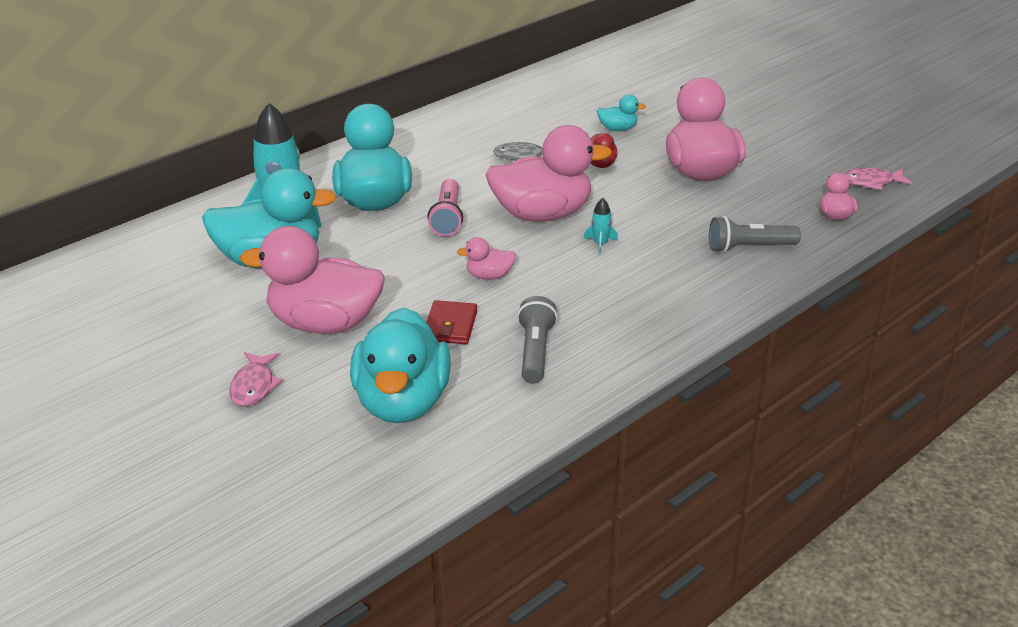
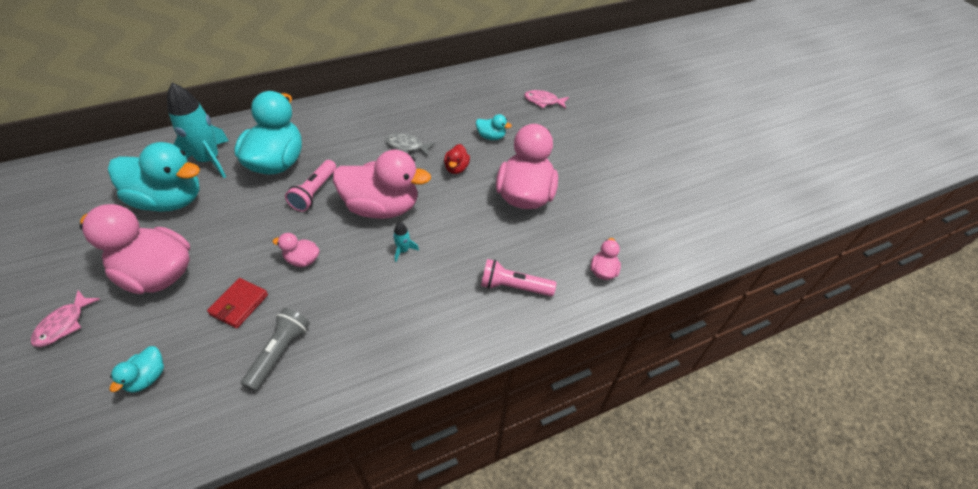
camera: 15 degrees right, 15 degrees up
turquoise duck [350,308,451,423] -> turquoise duck [110,346,164,393], size x0.44
grey flashlight [709,216,801,253] -> pink flashlight [481,259,556,296]
pink fish [844,168,913,190] -> pink fish moved to [524,90,569,109]

